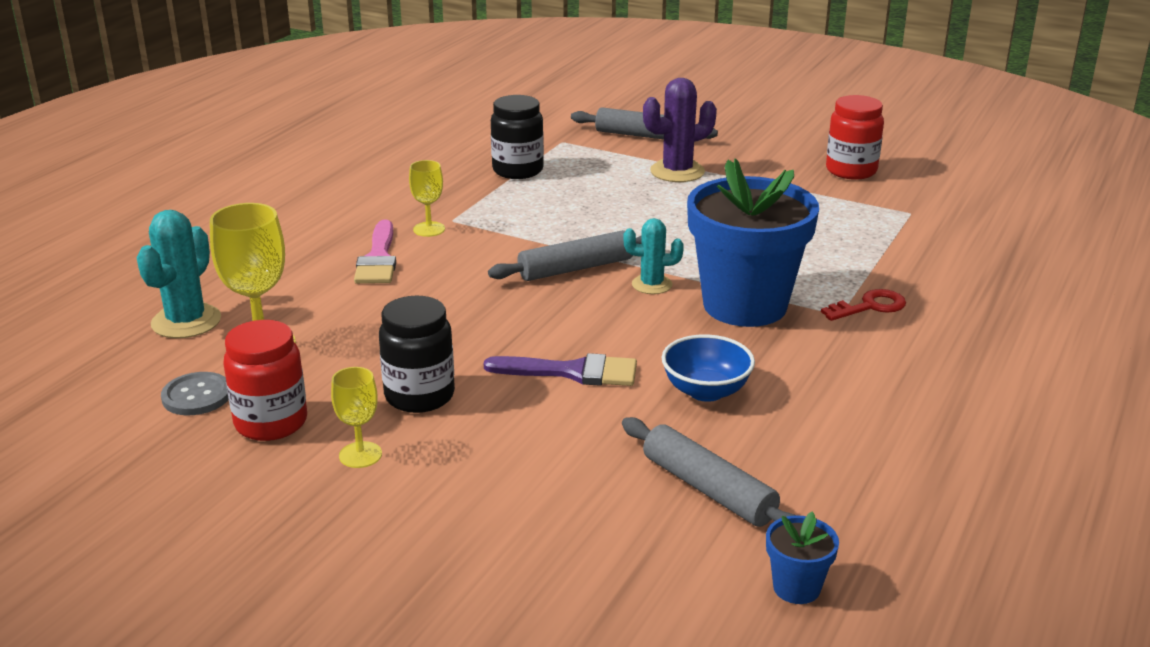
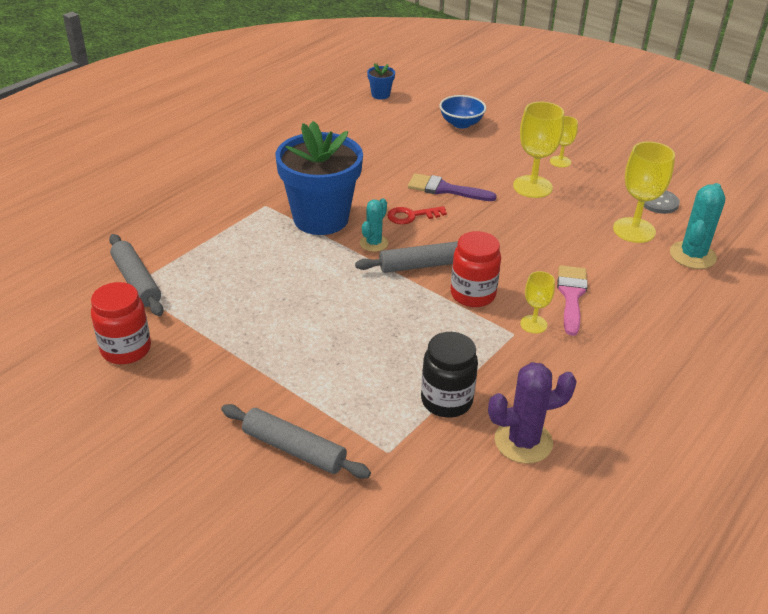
camera: 170 degrees left, 10 degrees up
red jar [223,320,307,441] -> red jar moved to [451,231,501,307]
black jar [379,296,455,413] -> yellow goblet [513,102,564,198]
grey rolling pin [622,417,797,527] -> grey rolling pin moved to [109,234,163,316]
turquoise cactus [624,218,684,294] -> turquoise cactus turned 75 degrees counterclockwise [360,198,388,252]
purple cactus [643,78,717,182] -> purple cactus moved to [488,362,577,464]
blue bowl [662,334,755,402] -> blue bowl moved to [439,95,486,128]
red key [821,289,906,321] -> red key moved to [387,206,447,224]

